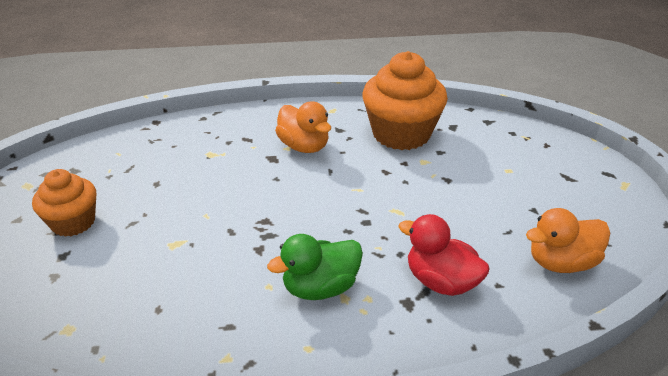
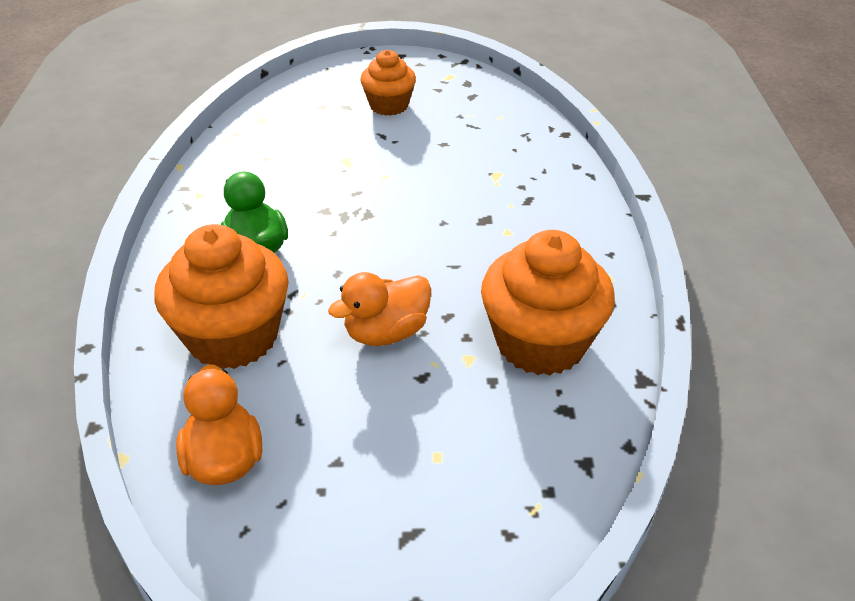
camera: 95 degrees right, 5 degrees up
orange duck [275,101,331,153] -> orange duck moved to [328,272,431,346]
red duck [398,214,490,296] -> orange cupcake [154,224,289,369]

